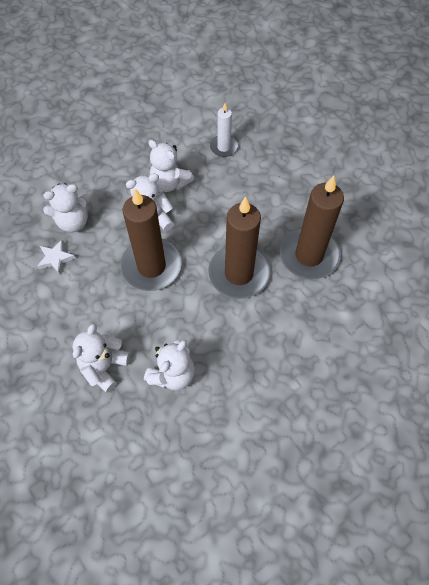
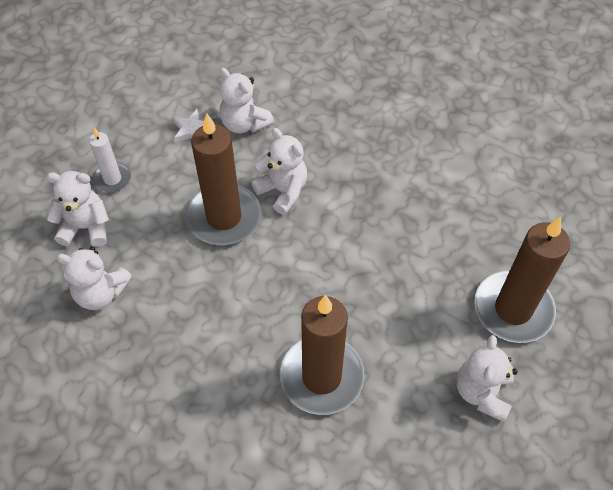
camera: 65 degrees right, 5 degrees down
white teddy bear [149,140,194,192] -> white teddy bear moved to [457,335,518,422]
brown candle [208,196,270,299] -> brown candle moved to [474,217,570,343]
white candle [210,103,238,157] -> white candle moved to [89,128,131,192]

